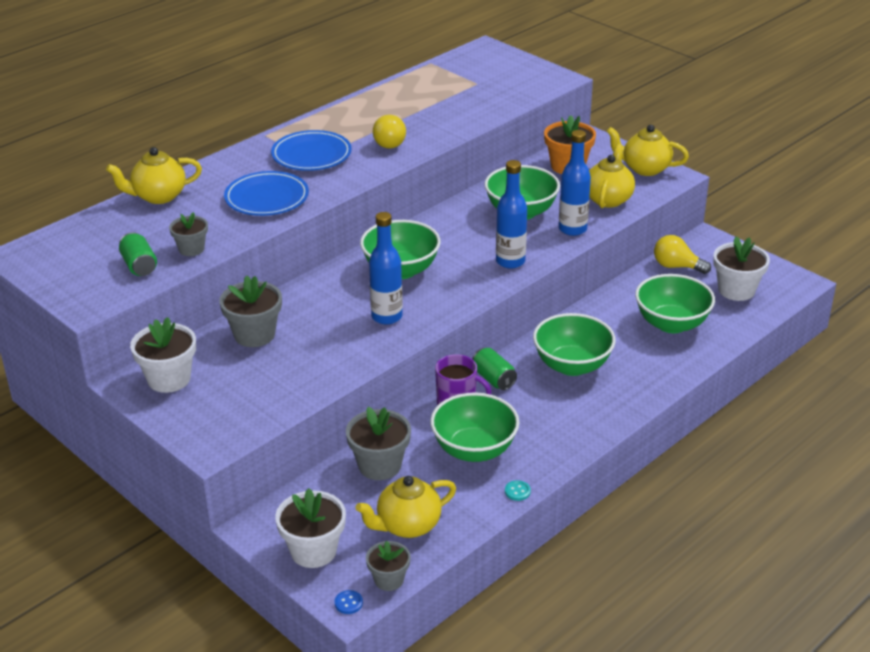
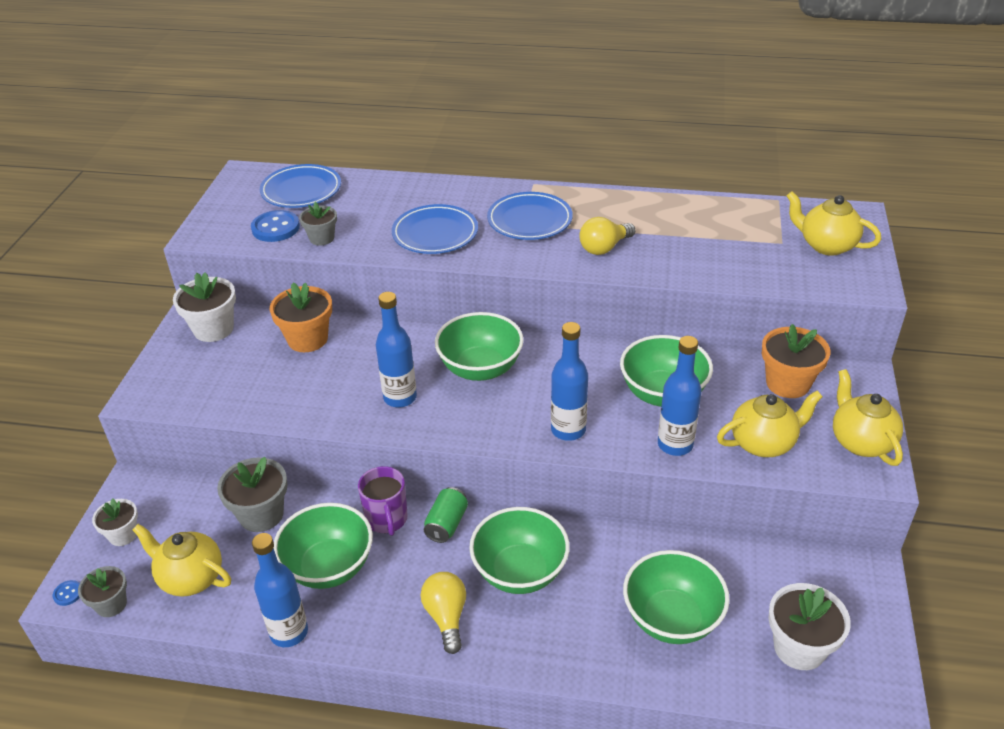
camera: 55 degrees right, 5 degrees up
yellow teapot [106,147,202,204] -> yellow teapot moved to [787,192,881,256]
green can [119,232,157,276] -> blue button [251,210,300,242]
grey flower pot [219,275,282,347] -> orange flower pot [270,283,332,352]
white flower pot [275,488,346,568] -> white flower pot [92,498,138,546], size x0.63
turquoise button [505,480,531,501] -> blue bottle [252,533,308,647]
yellow light bulb [654,235,711,274] -> yellow light bulb moved to [421,572,466,654]
none -> blue plate [260,164,341,208]

